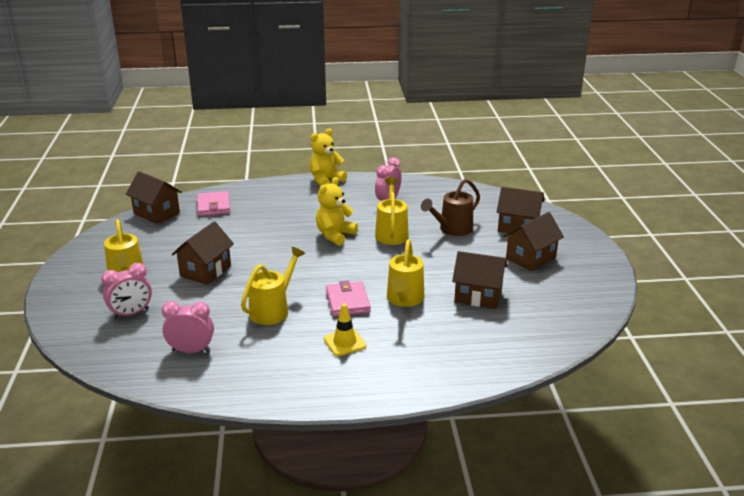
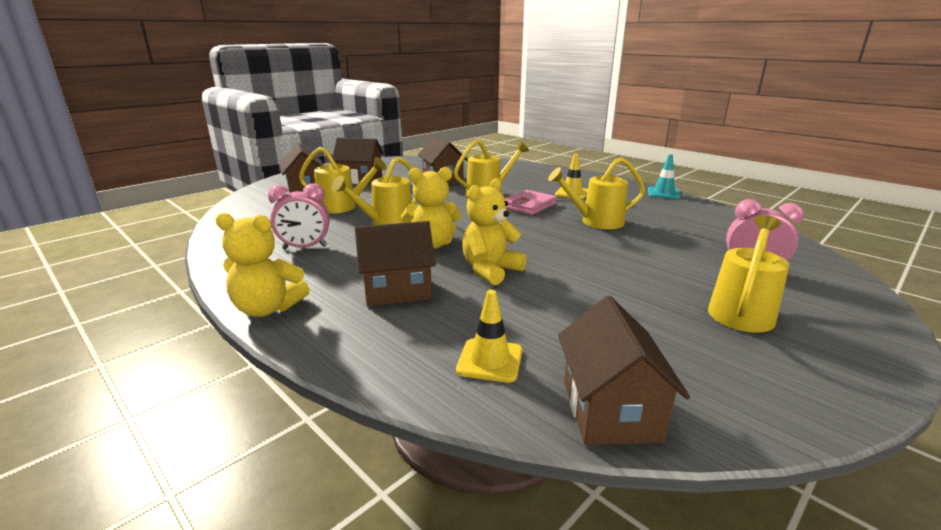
camera: 130 degrees left, 5 degrees down
pink clock [162,301,214,353] -> none
brown house [172,221,234,285] -> brown house moved to [355,221,436,306]
pink wallet [197,191,230,216] -> yellow traffic cone [456,290,522,383]
brown watering can [421,179,480,236] -> yellow watering can [299,147,387,214]
none -> yellow teddy bear [462,178,527,285]
none -> turquoise traffic cone [648,154,681,199]

